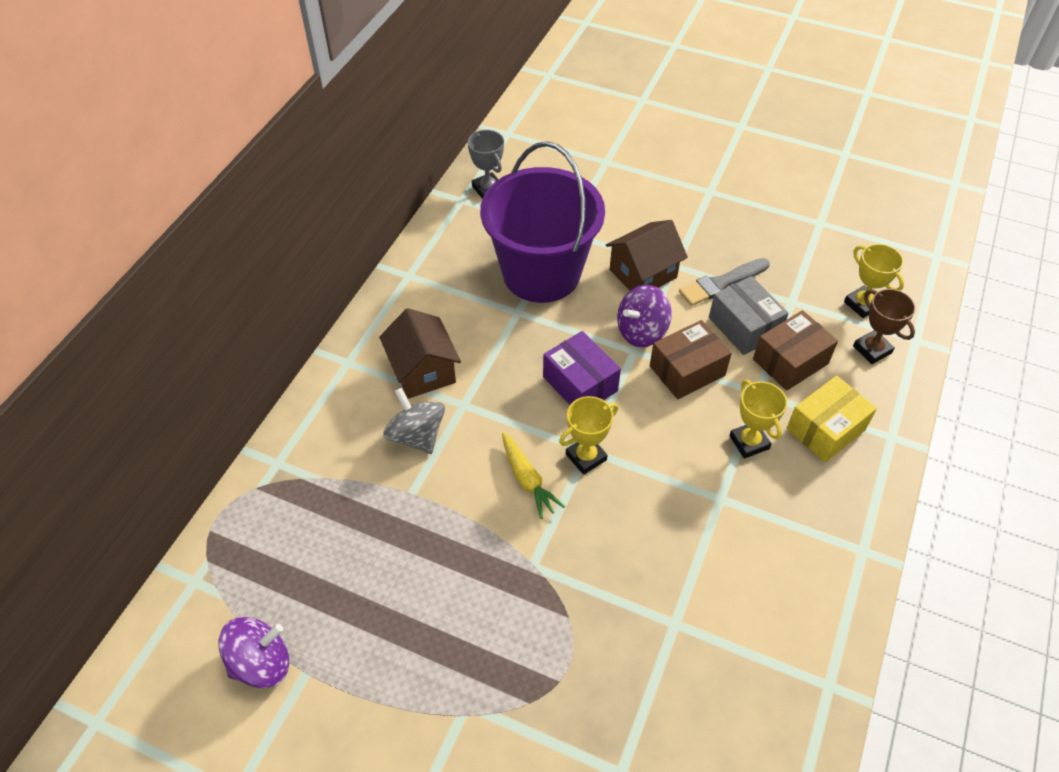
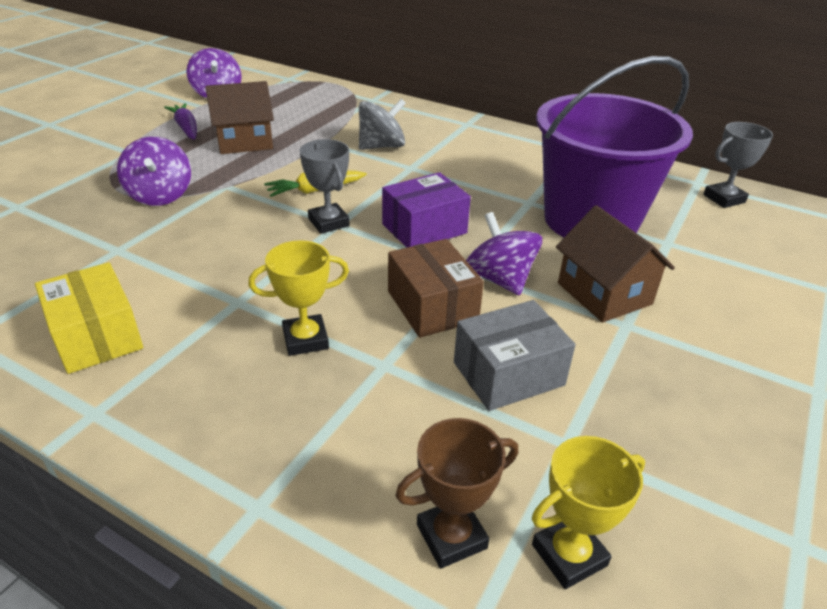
camera: 95 degrees right, 15 degrees down
brown house [379,308,461,399] -> brown house moved to [205,81,274,154]
yellow trophy [559,396,618,475] -> grey trophy [300,139,350,234]
grey brush [679,258,770,306] -> none
brown box [753,310,838,391] -> none
yellow box [786,376,877,462] -> yellow box moved to [35,262,143,374]
none -> purple spinning top [117,136,191,206]
none -> purple carrot [164,103,197,140]

